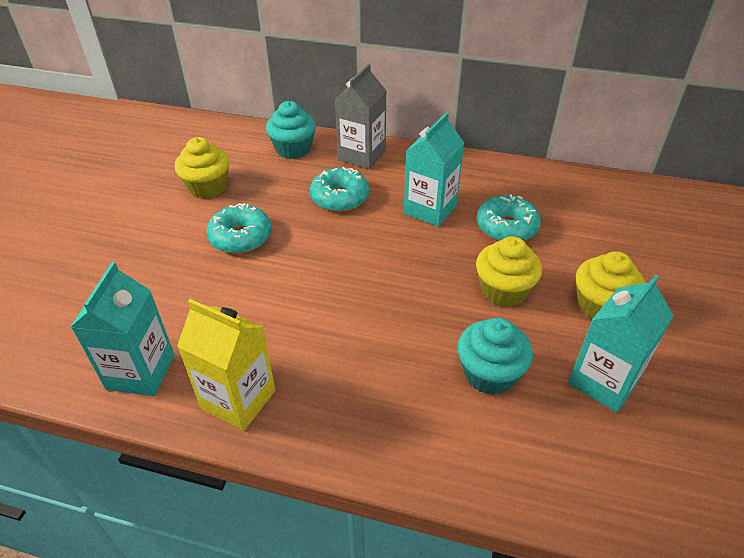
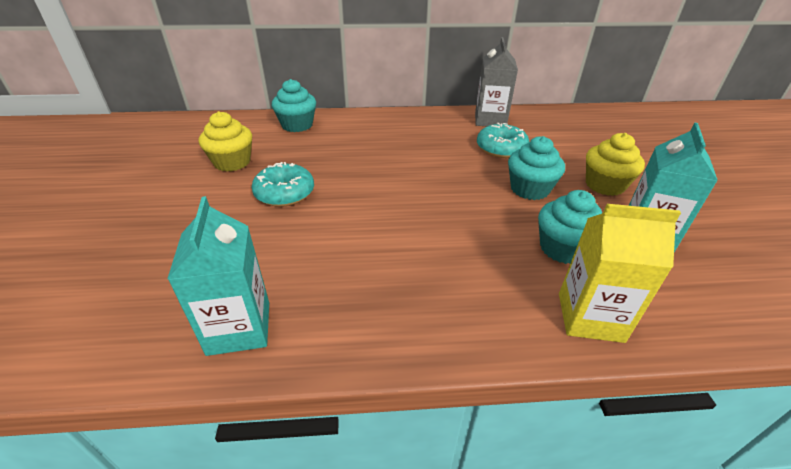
camera: 20 degrees left, 5 degrees down
yellow carton [177,299,275,431] -> yellow carton moved to [559,204,681,343]
turquoise donut [310,167,369,212] -> none
grey carton [335,64,386,169] -> grey carton moved to [475,37,518,126]
turquoise carton [404,112,464,227] -> none
yellow cupcake [476,236,542,307] -> turquoise cupcake [508,136,565,200]

